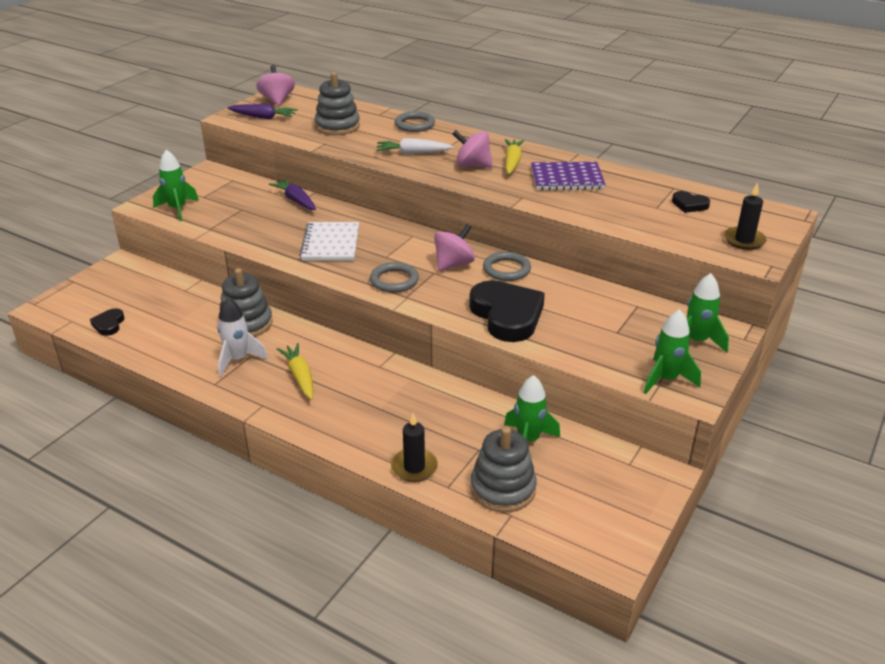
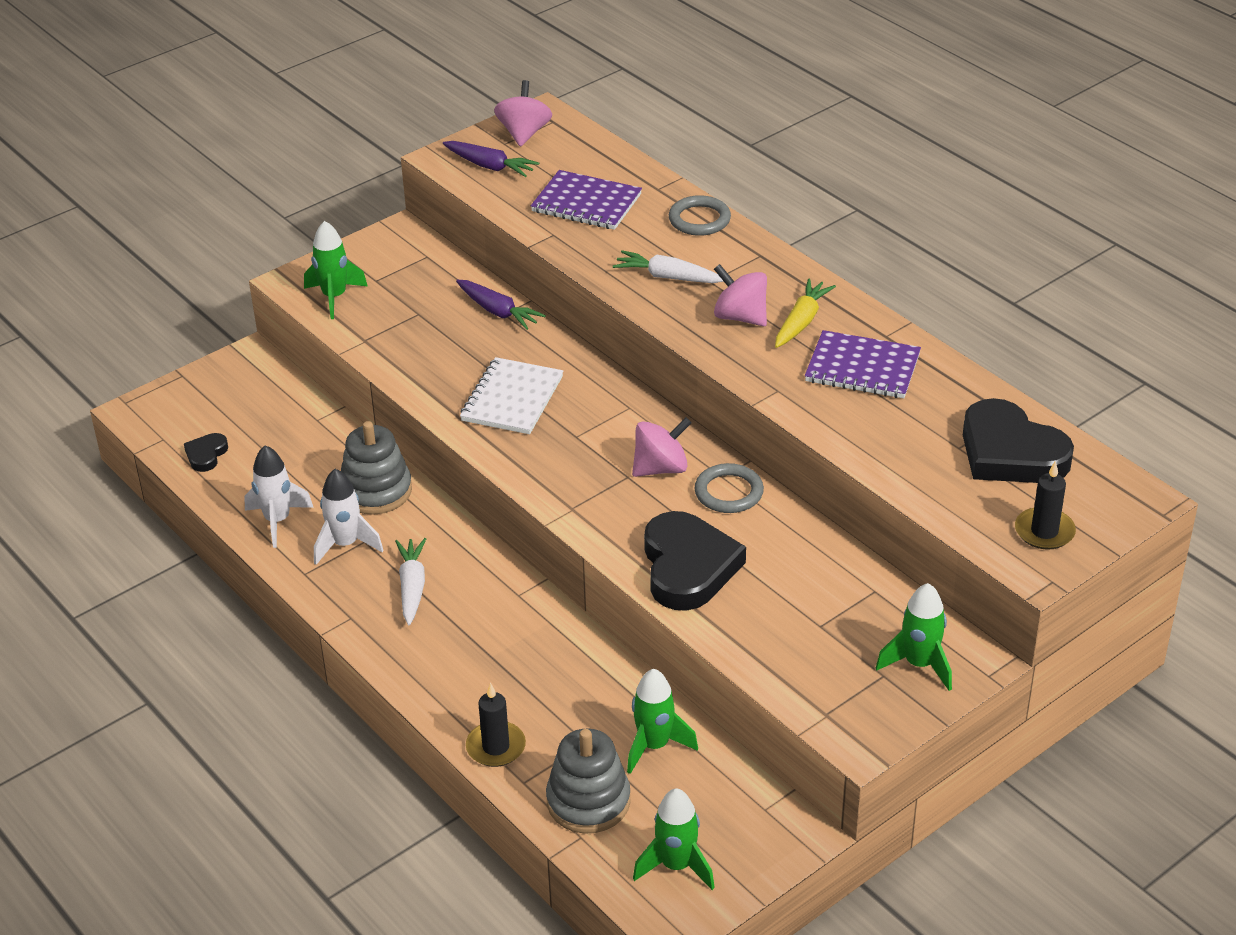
camera: 20 degrees right, 5 degrees up
purple carrot [269,179,316,210] -> purple carrot turned 150 degrees clockwise [456,280,546,330]
yellow carrot [277,343,313,400] -> white carrot [395,538,426,625]
grey stacking toy [314,72,360,135] -> purple notebook [531,170,642,230]
grey ring [370,262,419,293] -> none
green rocket [644,309,701,394] -> green rocket moved to [633,788,715,890]
black heart [672,191,710,213] -> black heart [963,398,1074,483], size x2.16
none -> white rocket [244,445,314,548]

